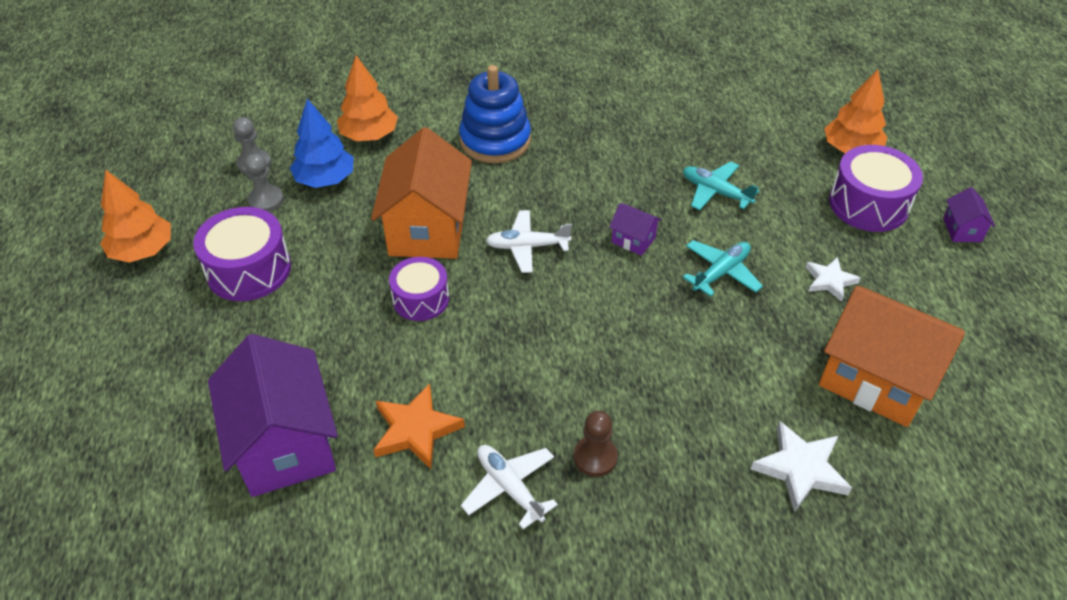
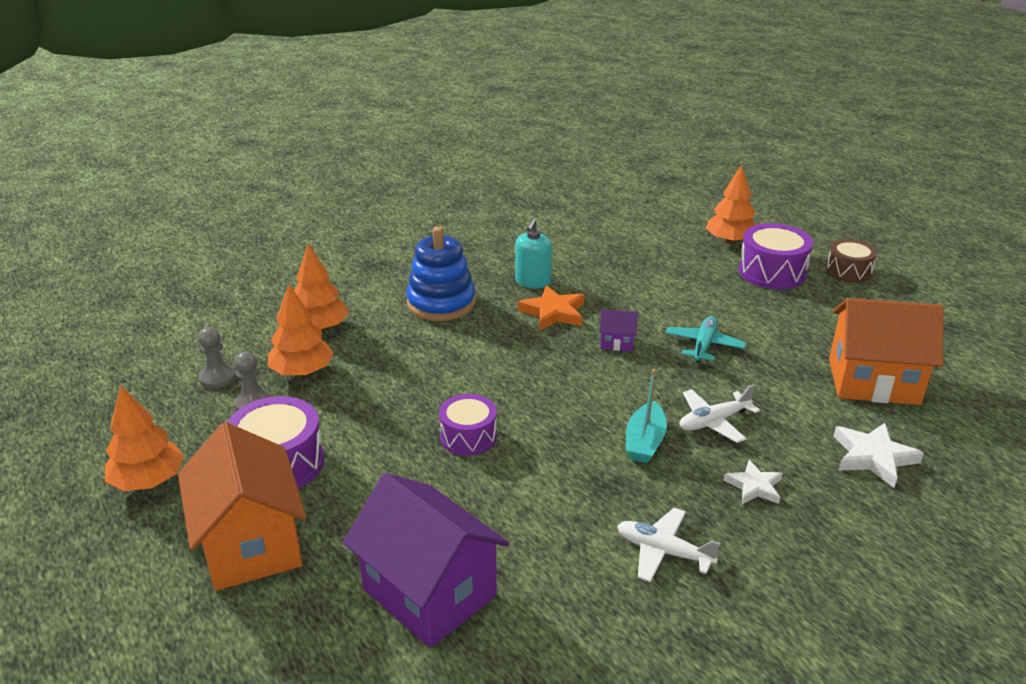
camera: 25 degrees left, 15 degrees down
blue tree [290,99,354,188] -> orange tree [268,284,334,376]
orange house [371,127,472,259] -> orange house moved to [178,422,307,591]
orange star [373,383,465,469] -> orange star moved to [518,285,585,331]
white plane [486,210,572,273] -> white plane moved to [680,384,760,443]
brown pawn [574,411,618,477] -> none
turquoise plane [683,161,759,210] -> none
white star [805,257,860,302] -> white star moved to [723,460,783,504]
purple house [943,187,995,242] -> brown drum [826,239,877,283]
none -> turquoise soap dispenser [515,218,552,288]
none -> turquoise boat [626,369,667,463]

